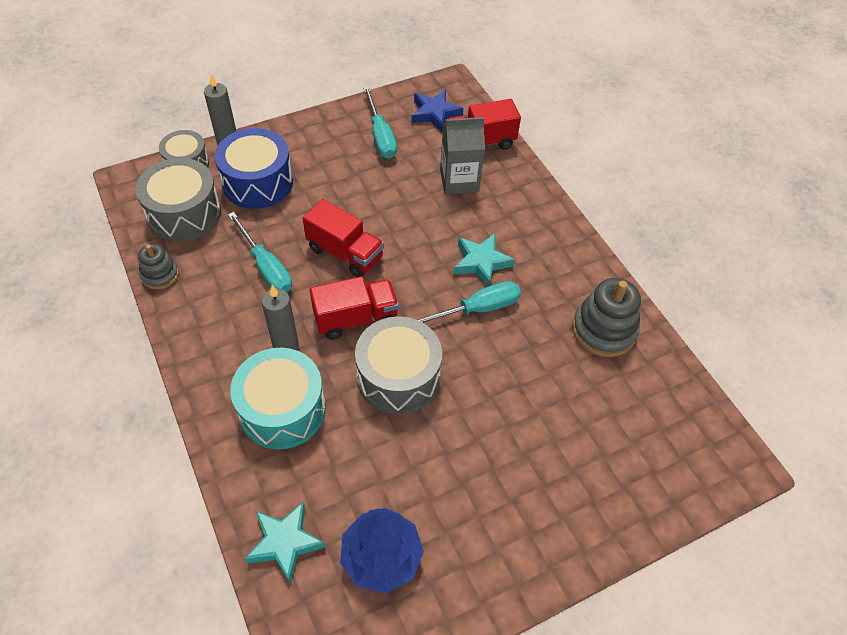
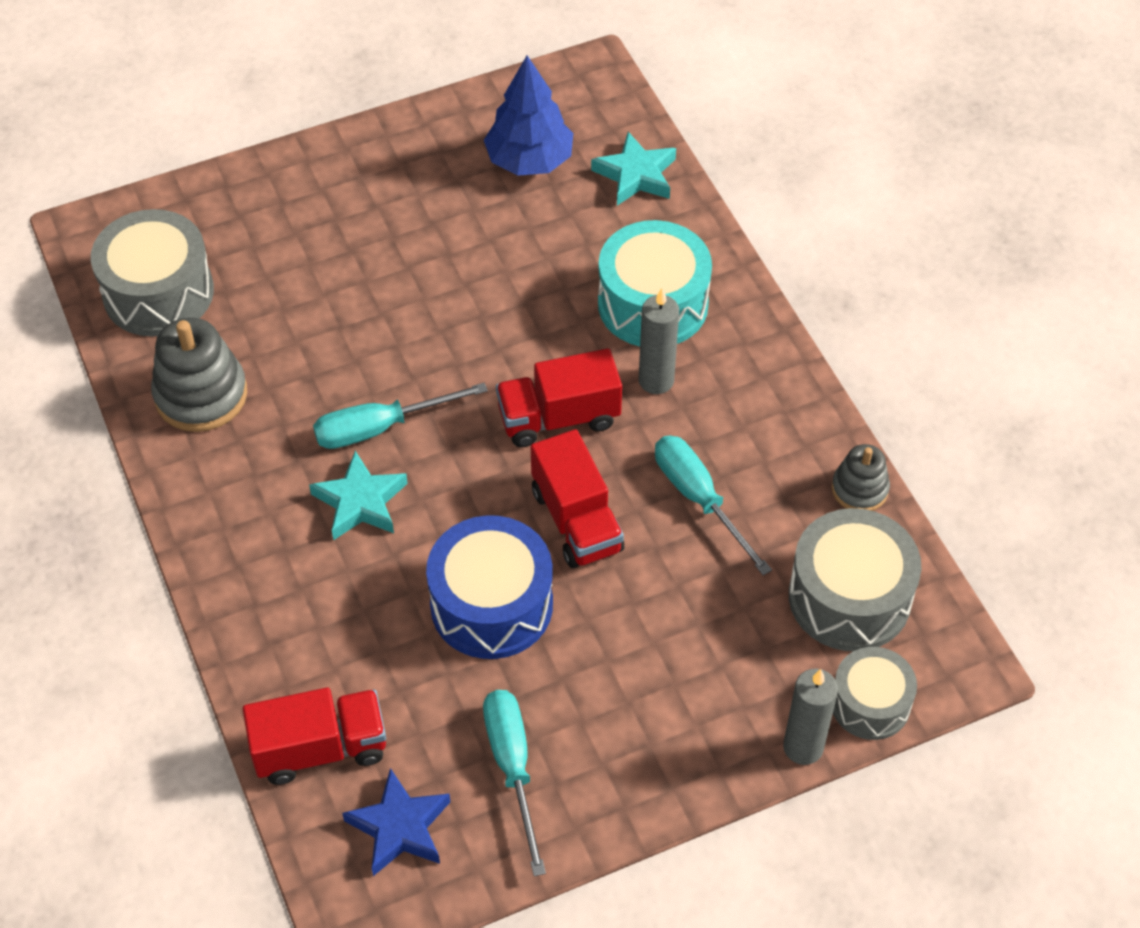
camera: 175 degrees left, 0 degrees up
blue drum [215,128,293,209] -> blue drum moved to [426,515,553,659]
red truck [303,199,384,277] -> red truck turned 150 degrees counterclockwise [531,429,624,568]
grey drum [355,316,442,415] -> grey drum moved to [91,209,214,336]
grey carton [440,117,485,195] -> none

